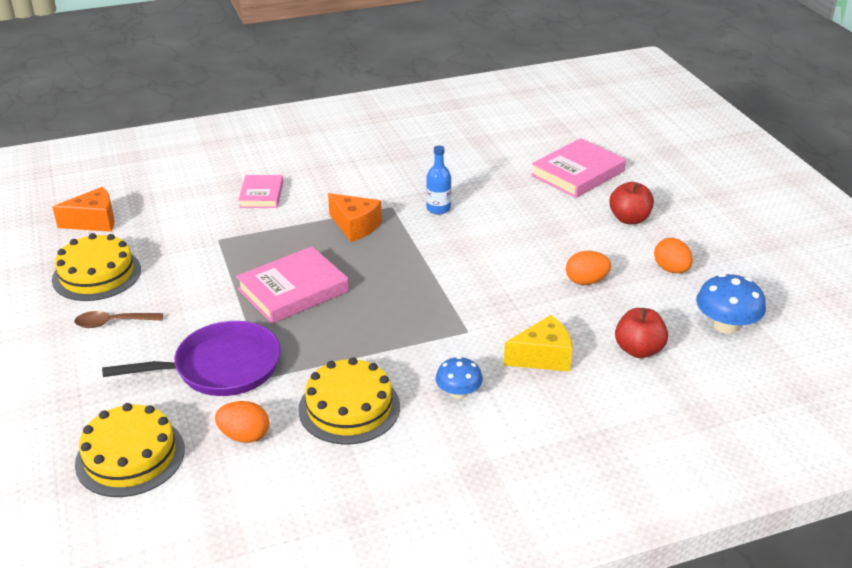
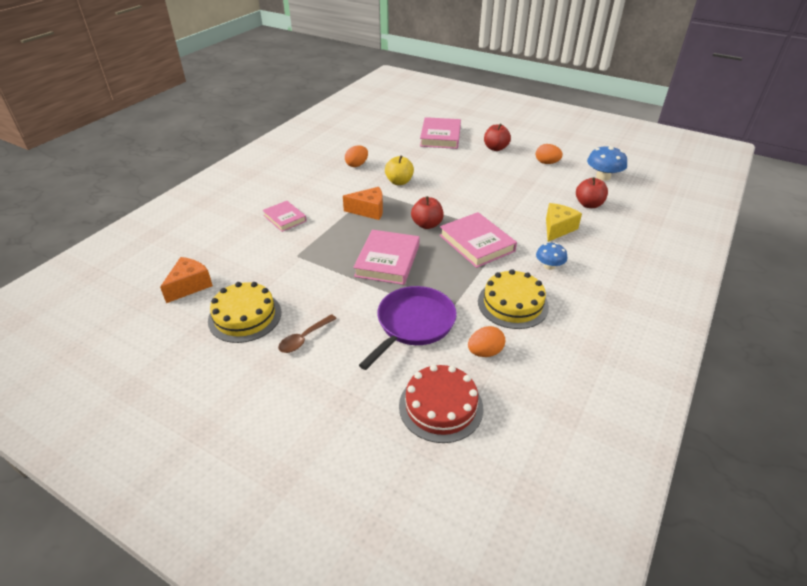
camera: 40 degrees left, 5 degrees up
yellow cake [75,403,185,497] -> red cake [399,365,483,443]
blue bottle [426,145,451,214] -> yellow apple [385,155,414,185]
orange egg [566,251,611,285] -> orange egg moved to [345,145,368,167]
none -> red apple [411,196,444,229]
none -> pink book [440,212,517,268]

